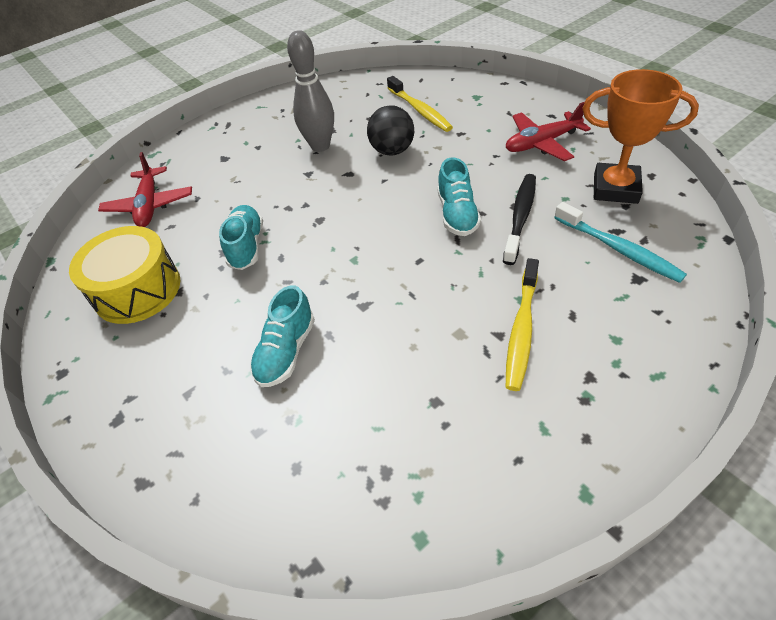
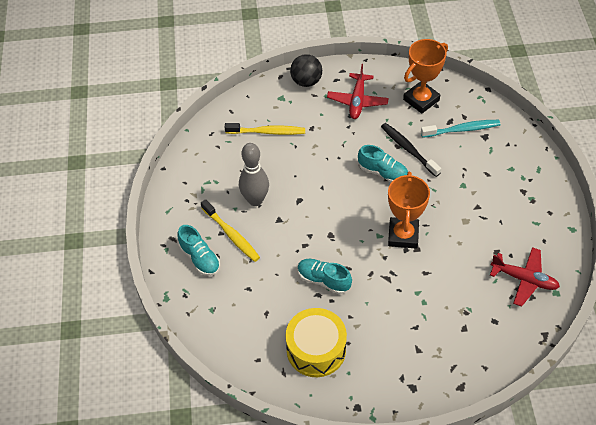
camera: 60 degrees left, 5 degrees up
red plane [98,152,192,227] -> red plane moved to [490,247,560,307]
turquoise shoe [250,285,315,387] -> turquoise shoe moved to [178,225,220,276]
black ball [367,105,414,155] -> black ball moved to [290,54,322,87]
yellow toothbrush [506,258,539,391] -> yellow toothbrush moved to [201,199,260,262]
none -> orange trophy [388,172,430,249]

